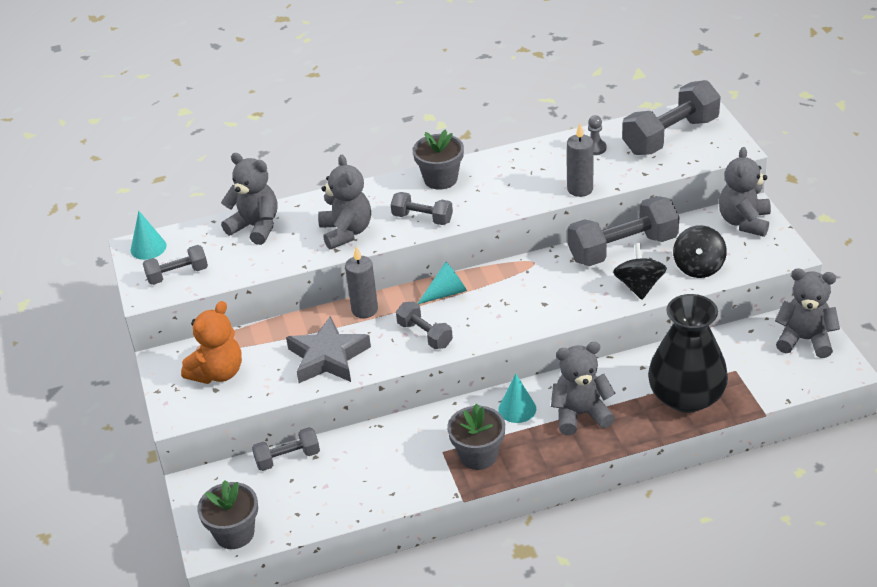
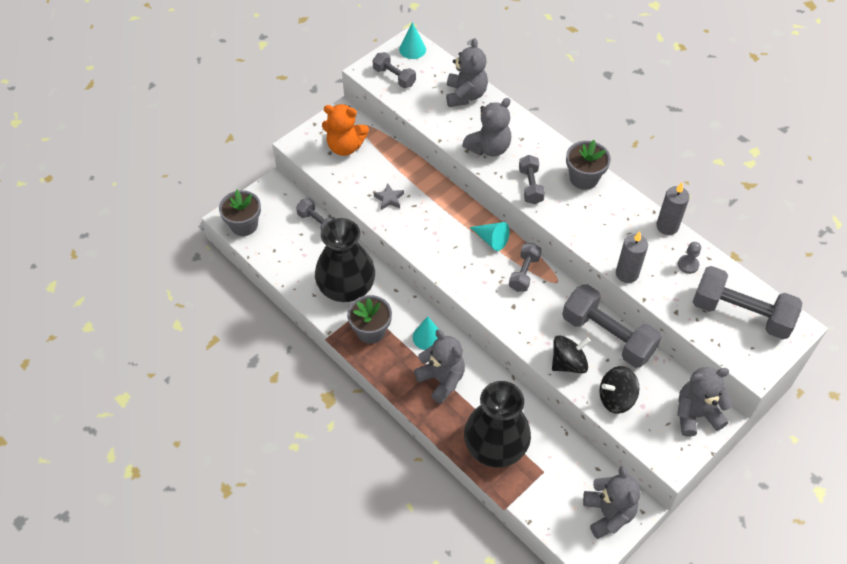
camera: 60 degrees right, 15 degrees up
grey star [286,316,371,383] -> grey star [374,184,404,210], size x0.48
grey candle [345,246,378,318] -> grey candle moved to [656,183,690,235]
grey dumbbell [396,301,453,349] -> grey dumbbell moved to [509,243,542,292]
none -> black vase [315,218,375,302]

